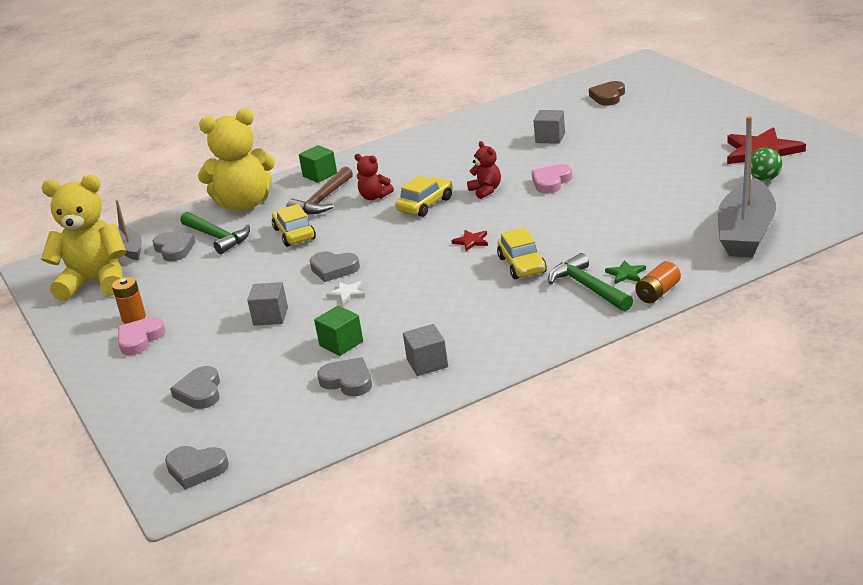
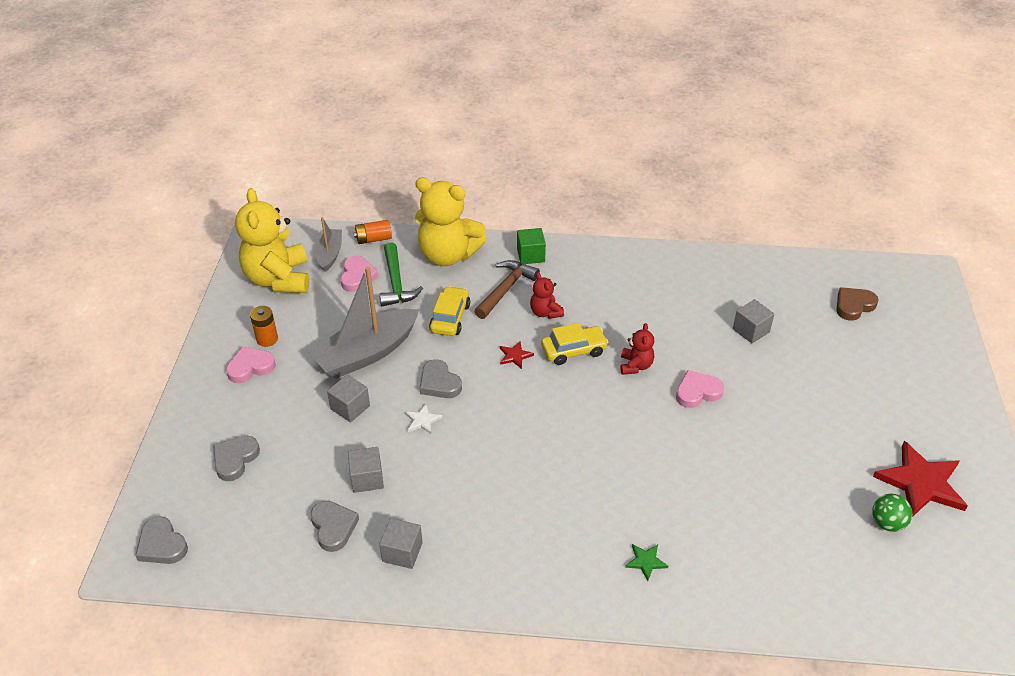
camera: 30 degrees right, 15 degrees up
yellow teddy bear [41,175,126,301] -> yellow teddy bear turned 135 degrees counterclockwise [235,188,309,293]
grey heart [152,232,196,261] -> pink heart [340,256,379,292]
brown hammer [287,167,353,214] -> brown hammer turned 150 degrees clockwise [474,260,540,319]
green cube [314,305,363,356] -> grey cube [348,447,384,493]
red star [451,230,488,251] -> red star moved to [500,341,534,369]
yellow car [497,227,547,279] -> none
green hammer [548,253,633,311] -> none
orange battery [635,261,681,303] -> orange battery moved to [354,220,392,244]
grey boat [718,116,776,257] -> grey boat moved to [308,266,420,379]

